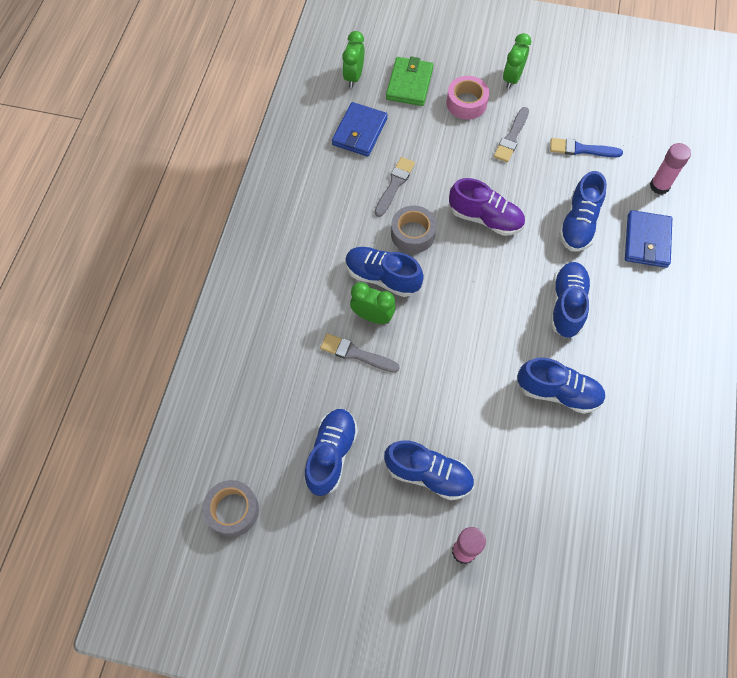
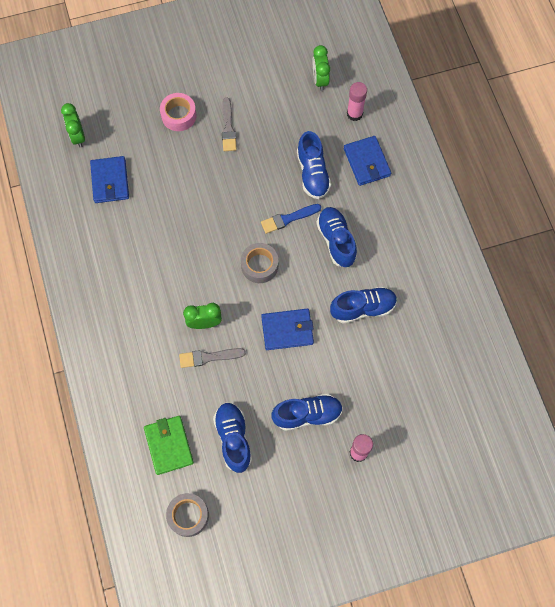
camera: 30 degrees left, 5 degrees up
blue shoe [345,247,424,297] -> none
grey brush [375,157,415,217] -> none
green wallet [386,56,433,106] -> green wallet moved to [144,416,194,475]
grey tape [391,206,437,254] -> grey tape moved to [241,243,278,283]
purple shoe [449,178,525,236] -> none
green clock [503,33,531,89] -> green clock moved to [313,45,330,91]
blue brush [550,138,623,157] -> blue brush moved to [261,204,321,234]
none -> blue wallet [261,309,314,350]

